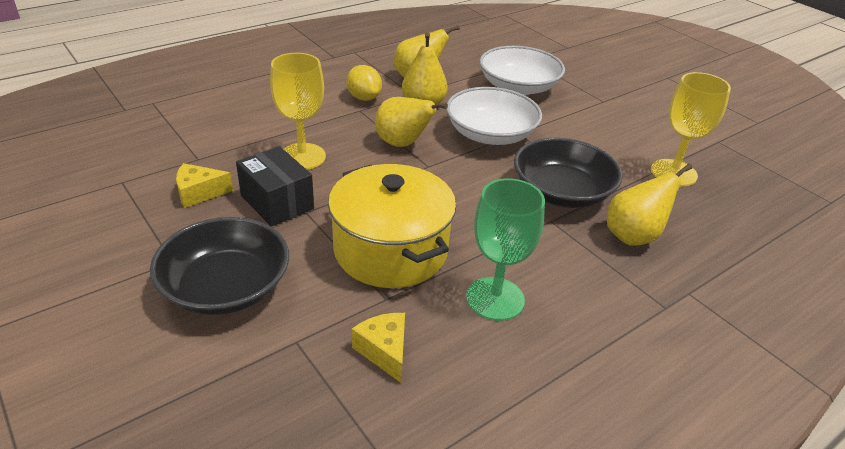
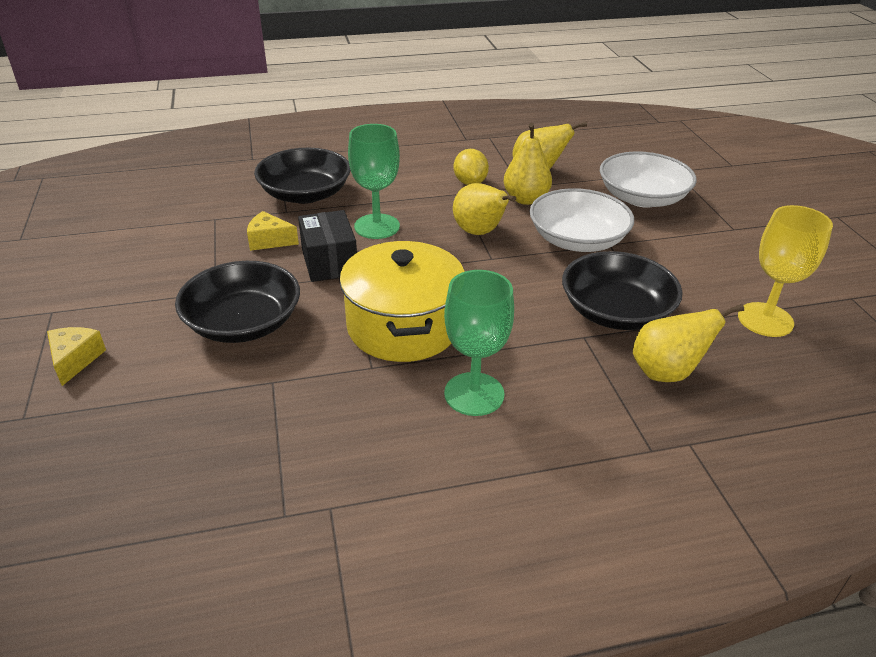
camera: 25 degrees right, 0 degrees up
yellow goblet [270,53,326,170] -> green goblet [348,124,400,239]
yellow cheese [352,313,405,383] -> yellow cheese moved to [47,327,106,386]
none -> black bowl [254,148,351,204]

